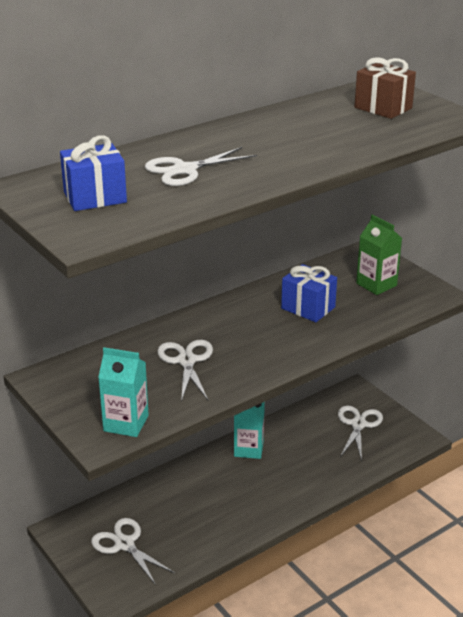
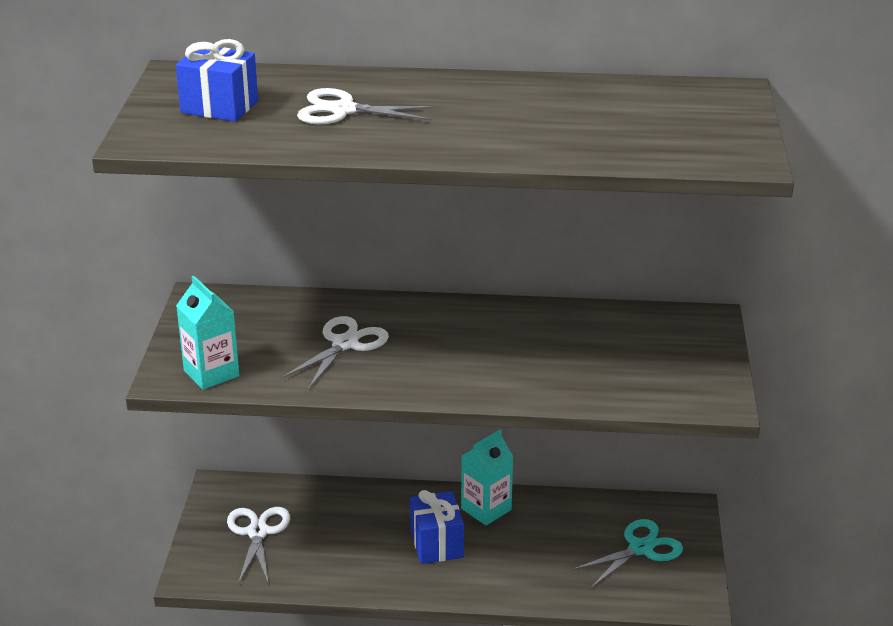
camera: 40 degrees right, 0 degrees up
blue gift [281,264,337,322] -> blue gift moved to [410,490,464,564]
white scissors [338,405,383,461] -> turquoise scissors [572,519,683,588]
brown gift [354,57,416,119] -> none
green carton [356,215,402,295] -> none

